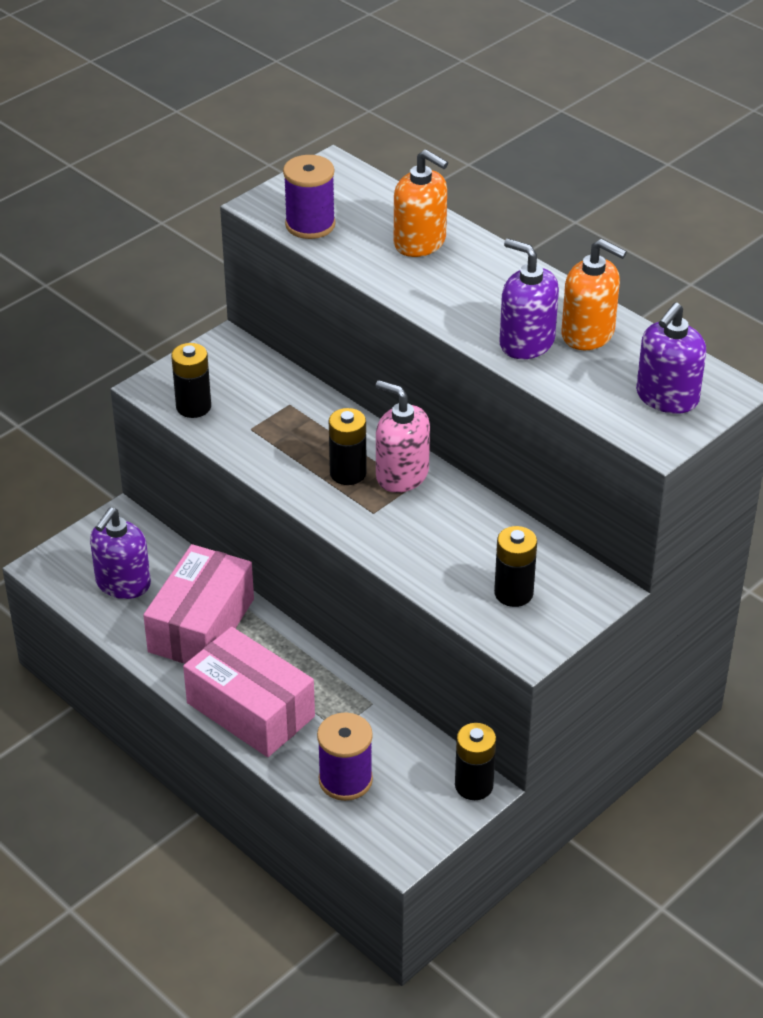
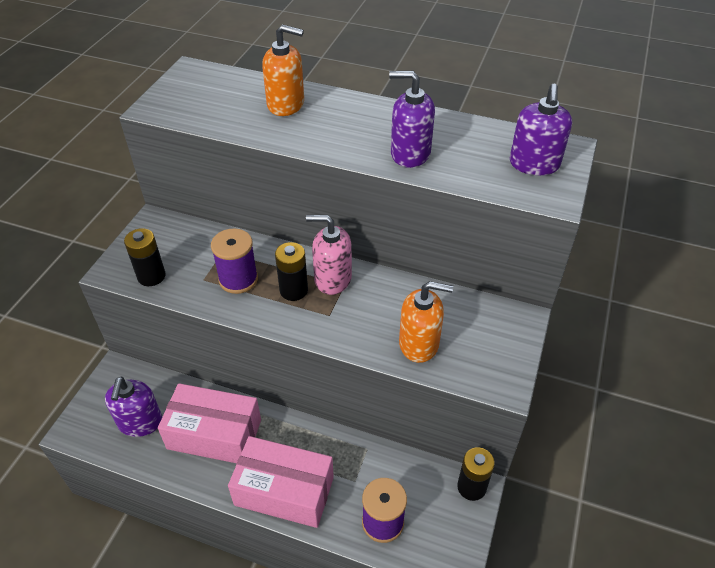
camera: 25 degrees left, 5 degrees up
pink box [143,544,254,663] -> pink box turned 75 degrees counterclockwise [158,383,261,463]
purple spool [283,155,335,239] -> purple spool moved to [211,228,258,294]
black battery [494,526,537,607] -> none
orange soap dispenser [561,239,627,350] -> orange soap dispenser moved to [399,281,453,363]

